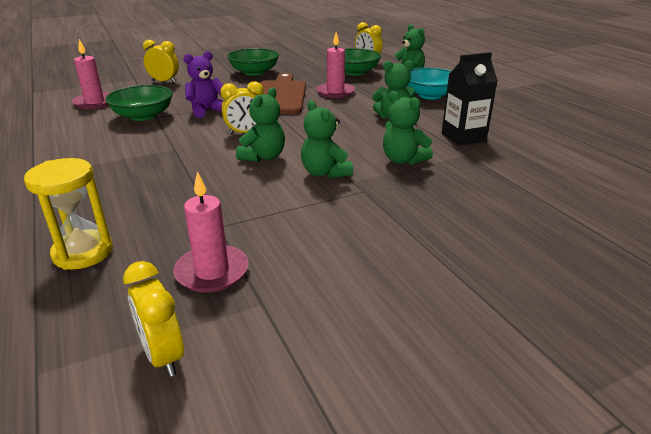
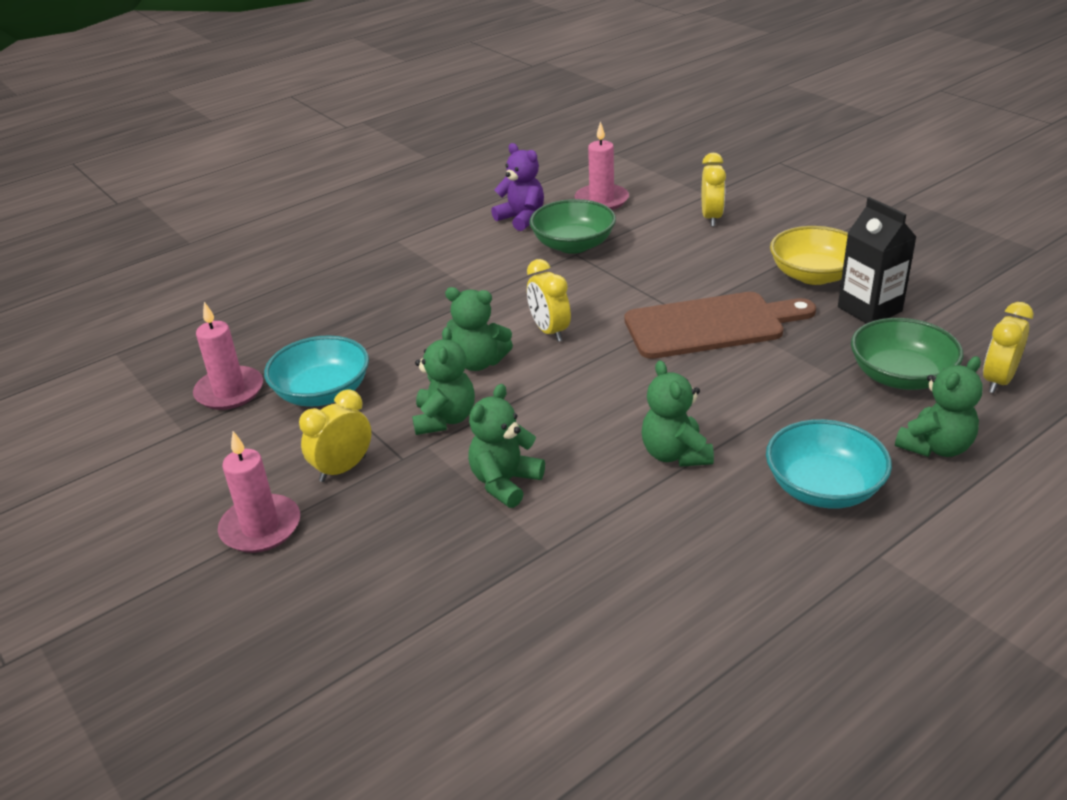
camera: 80 degrees right, 5 degrees up
yellow hourglass [24,158,113,270] -> none
yellow clock [123,261,184,377] -> yellow clock moved to [299,389,371,482]
purple teddy bear [183,51,223,118] -> purple teddy bear moved to [491,143,544,231]
green bowl [227,48,279,76] -> yellow bowl [770,226,848,285]
green teddy bear [301,100,353,179] -> green teddy bear turned 135 degrees clockwise [412,327,475,435]
pink candle [316,32,355,98] -> pink candle moved to [218,431,300,553]
black carton [442,52,498,146] -> black carton moved to [838,197,916,324]
none -> turquoise bowl [264,335,369,407]

